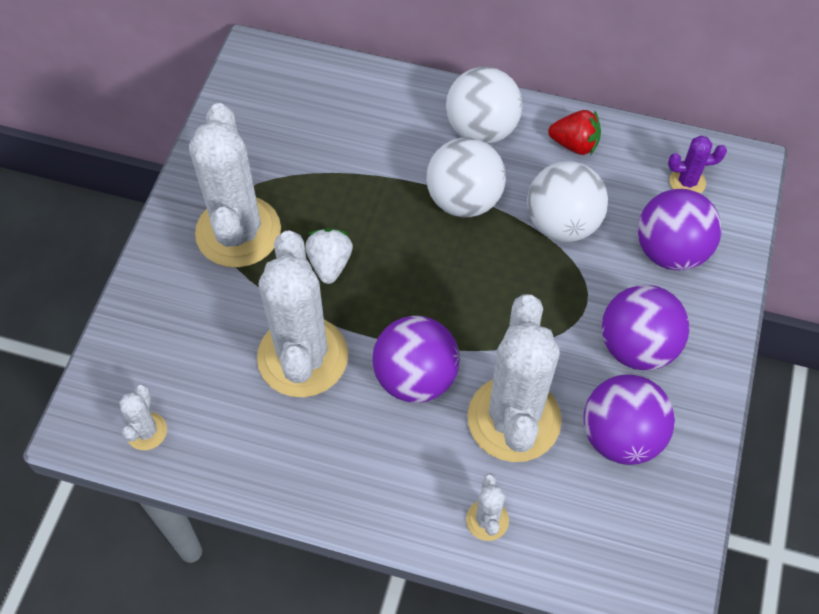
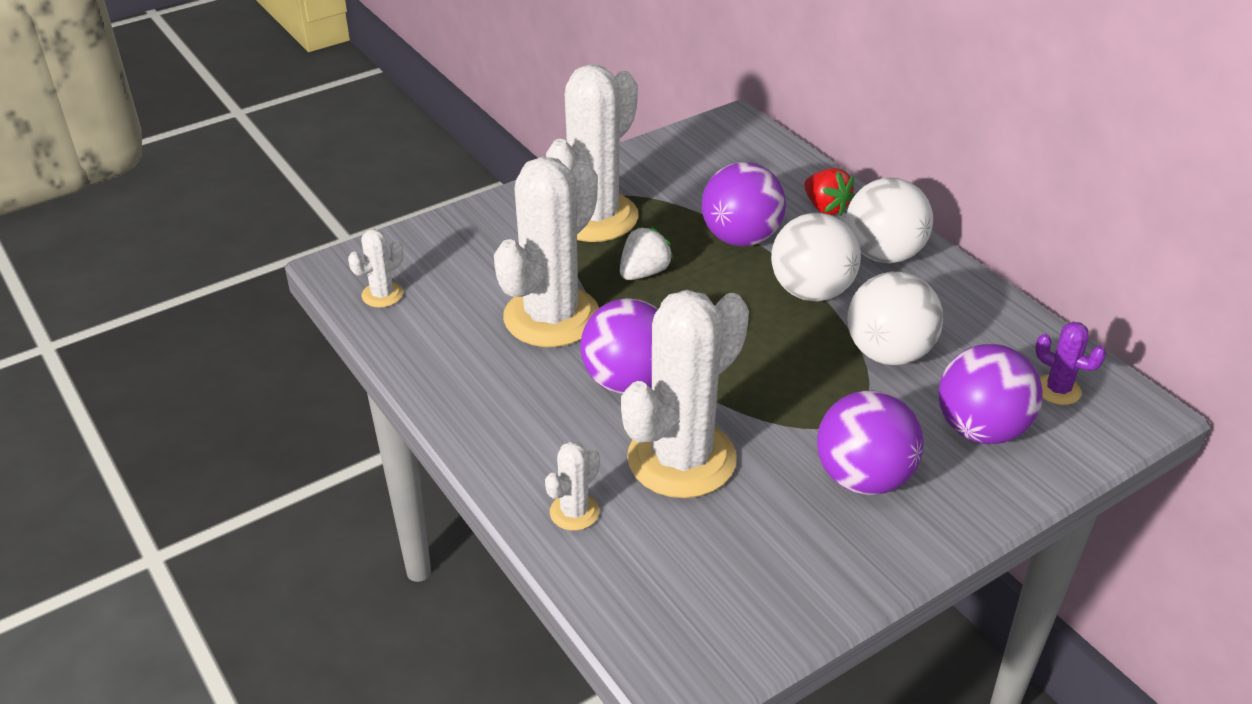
camera: 40 degrees right, 20 degrees down
red strawberry [548,110,601,155] -> red strawberry moved to [804,168,855,216]
purple ball [584,374,675,465] -> purple ball moved to [702,162,786,247]

